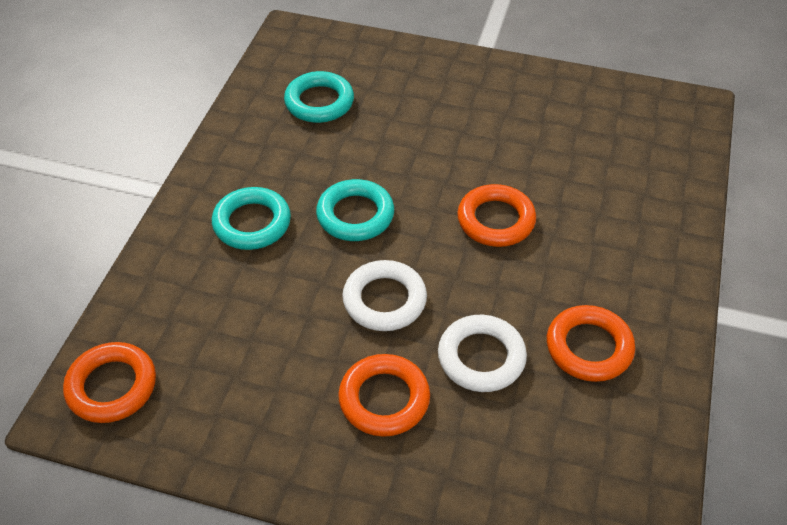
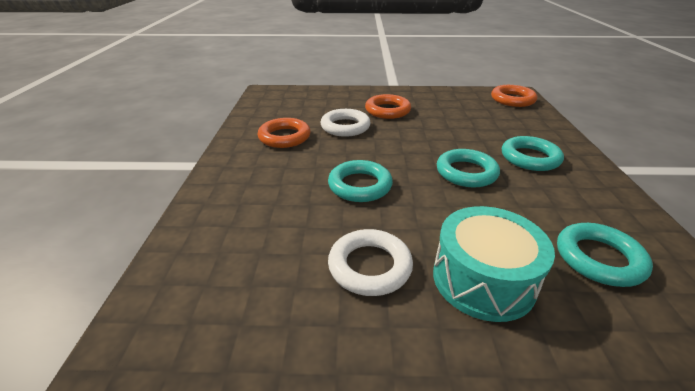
camera: 165 degrees right, 15 degrees down
white ring [342,260,427,331] -> white ring moved to [328,229,413,296]
orange ring [457,184,536,247] -> turquoise ring [328,160,393,202]
none -> turquoise drum [433,206,555,322]

